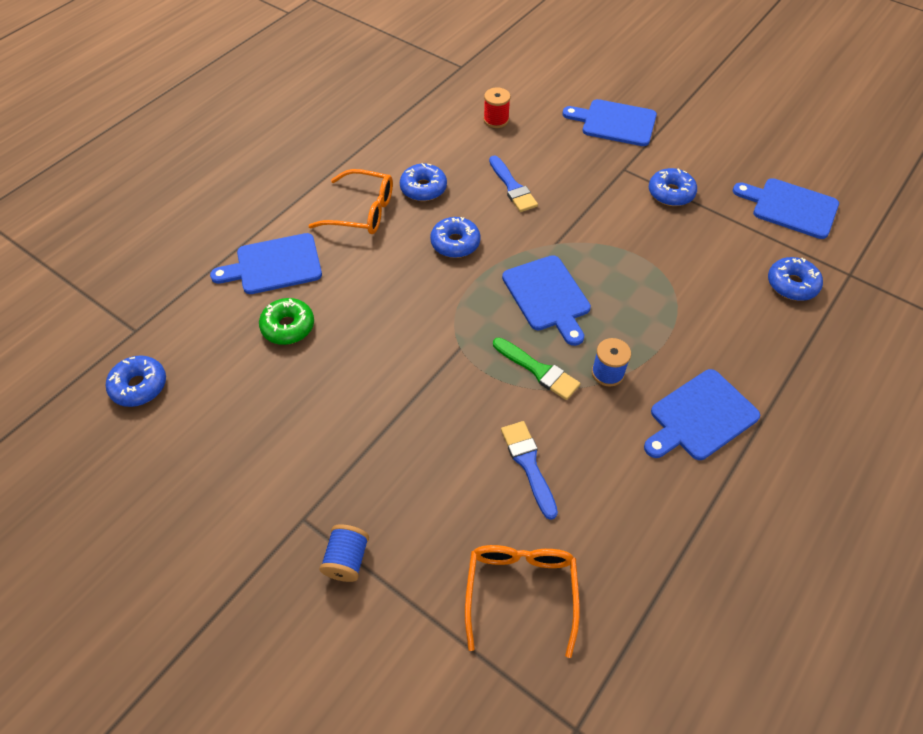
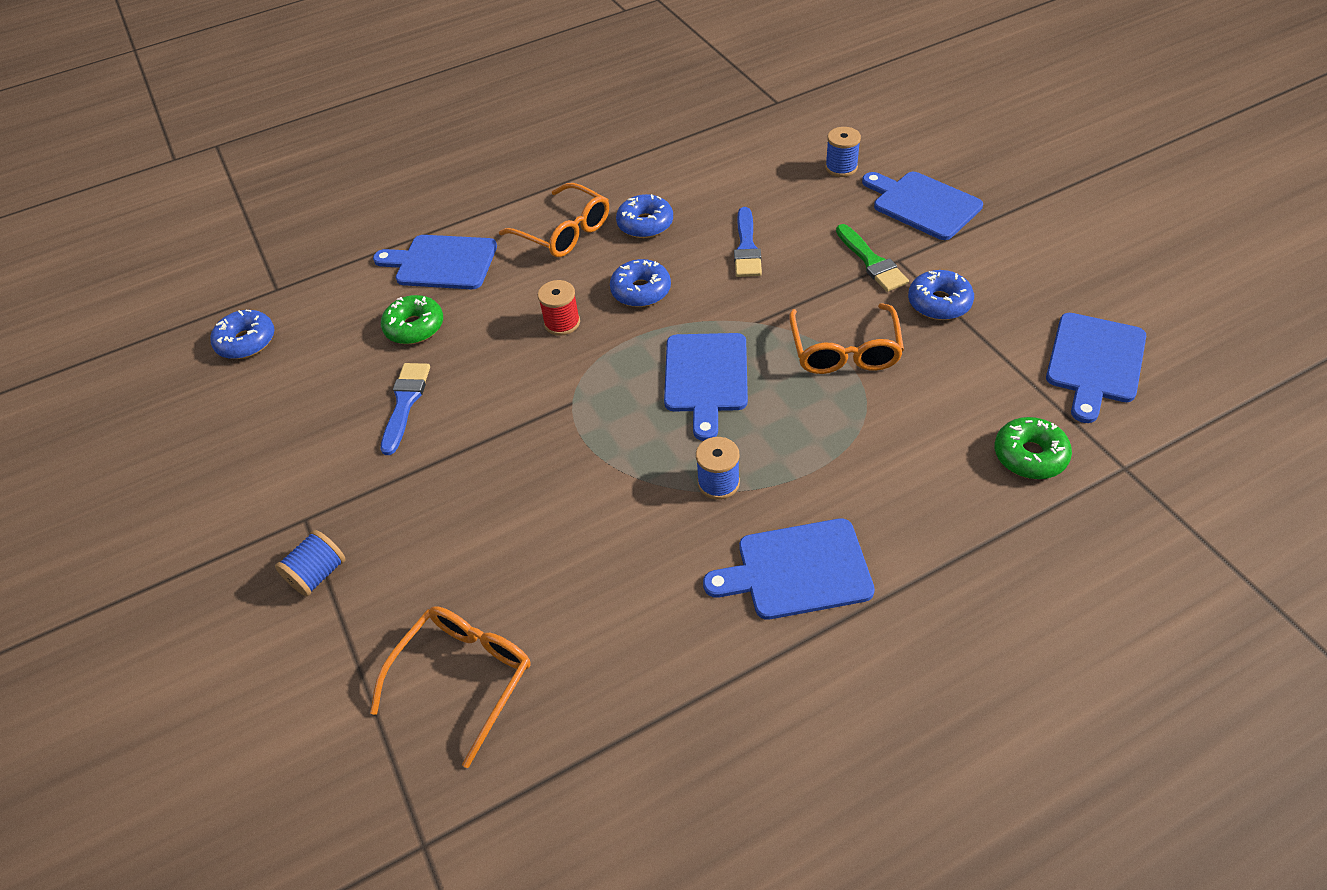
camera: 30 degrees right, 5 degrees down
red spool [484,88,510,128] -> red spool moved to [538,280,580,336]
green brush [493,337,580,400] -> green brush moved to [836,224,909,292]
blue brush [501,421,558,520] -> blue brush moved to [381,363,430,455]
blue cutting board [733,178,839,239] -> blue cutting board turned 120 degrees counterclockwise [1046,313,1146,423]
blue donut [768,257,823,301] -> green donut [994,417,1072,479]
none -> orange glasses [789,303,904,374]
none -> blue spool [825,127,861,177]

